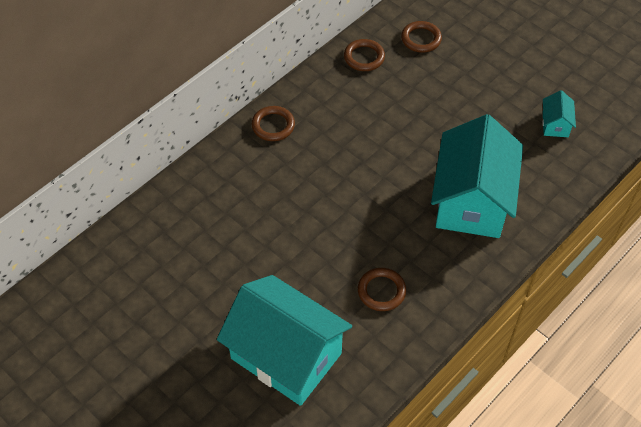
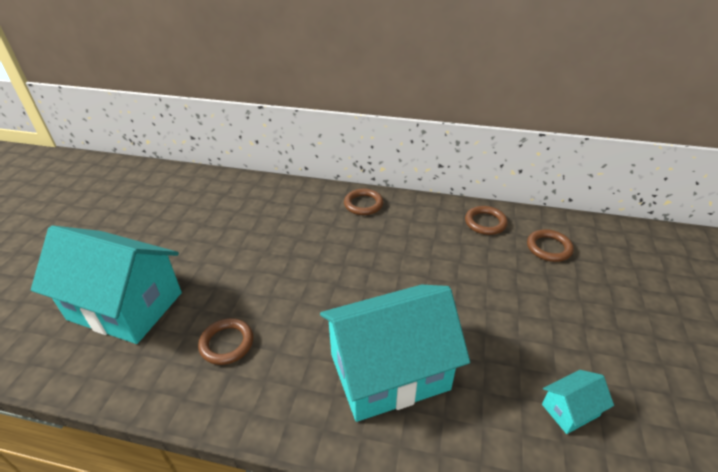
camera: 60 degrees right, 15 degrees down
turquoise house [217,275,352,406] -> turquoise house turned 75 degrees counterclockwise [31,225,182,344]

